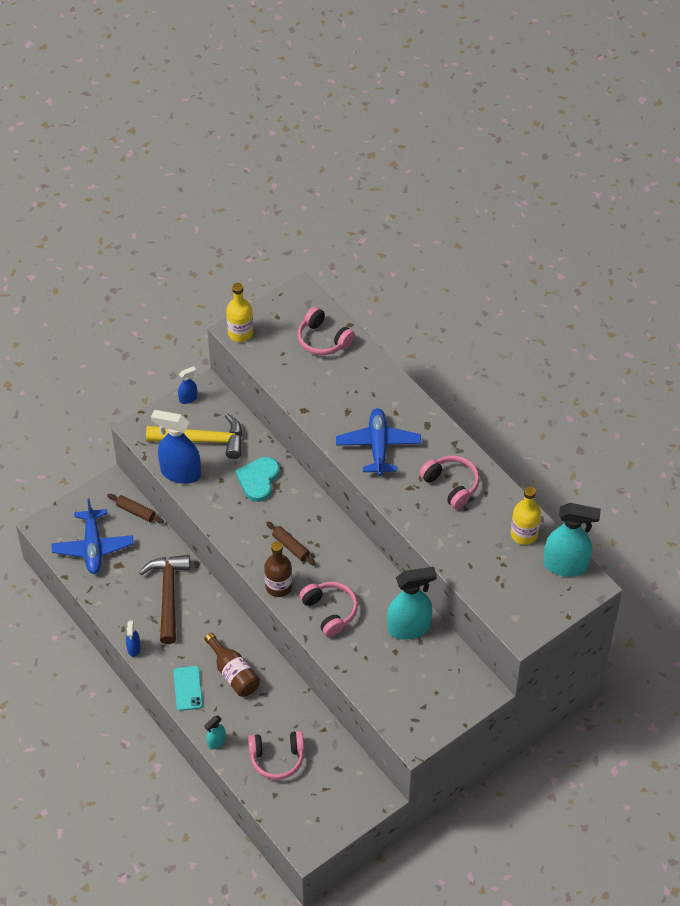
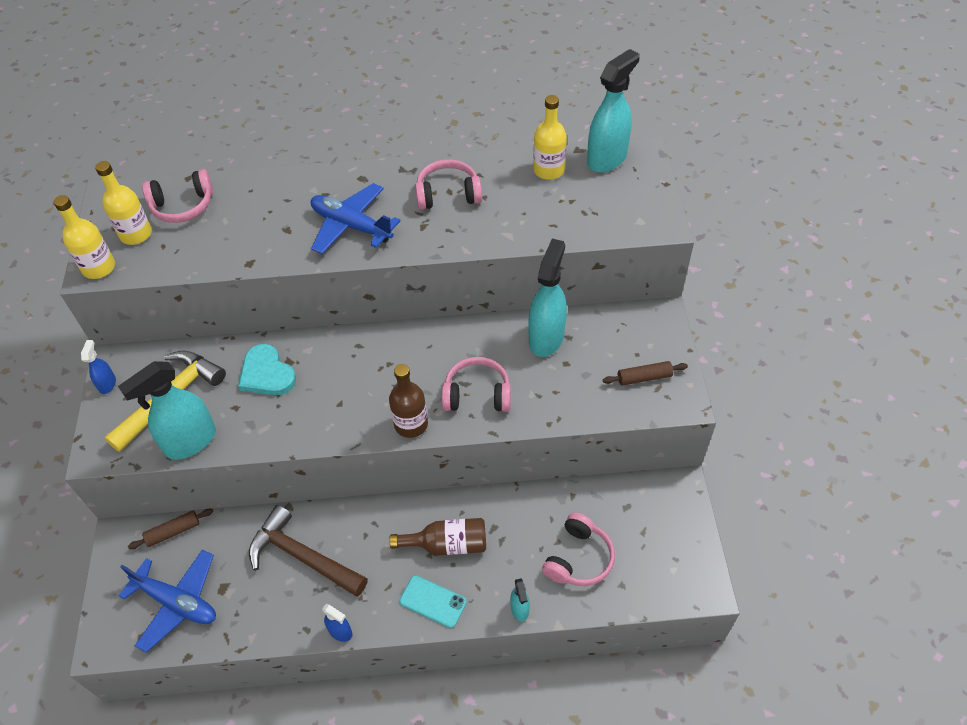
camera: 55 degrees left, 0 degrees up
blue spray bottle [151,410,201,484] -> turquoise spray bottle [118,361,216,460]
brown rolling pin [266,522,316,566] -> brown rolling pin moved to [603,361,688,386]
none -> yellow bottle [95,161,152,245]

